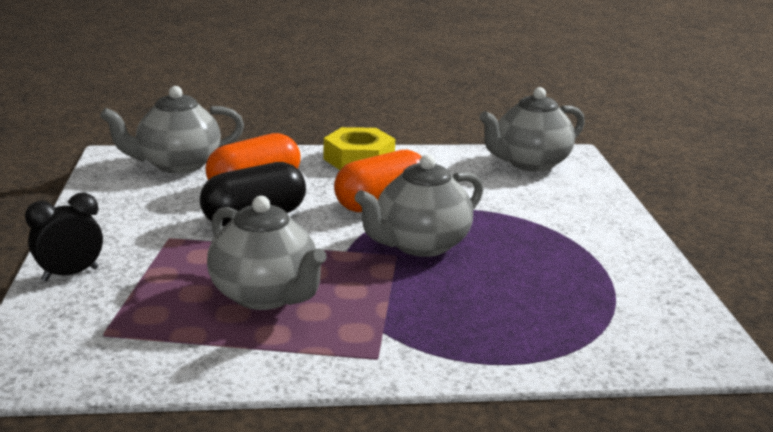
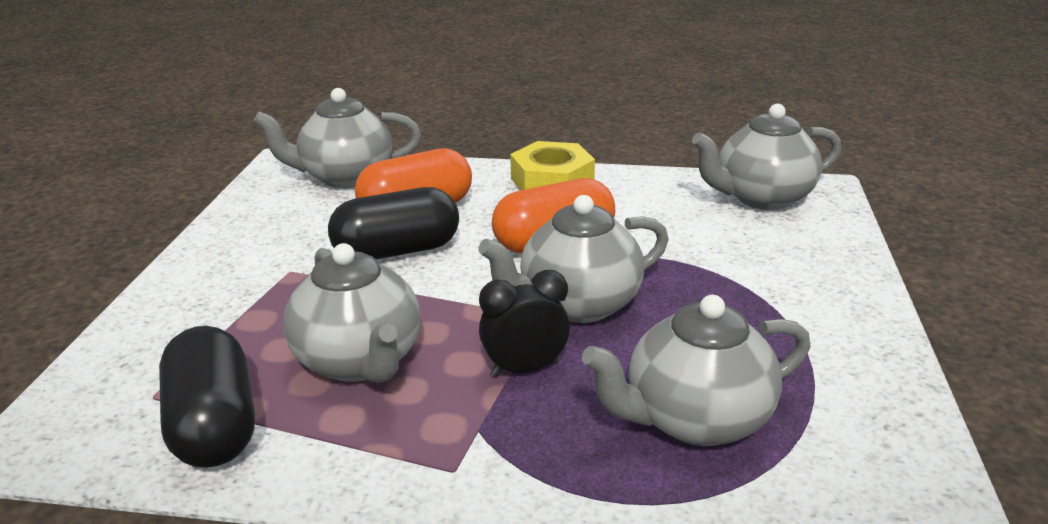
camera: 15 degrees right, 5 degrees up
black clock [25,193,103,281] -> black clock moved to [479,270,570,377]
none -> black capsule [159,326,255,468]
none -> grey teapot [582,295,810,446]

